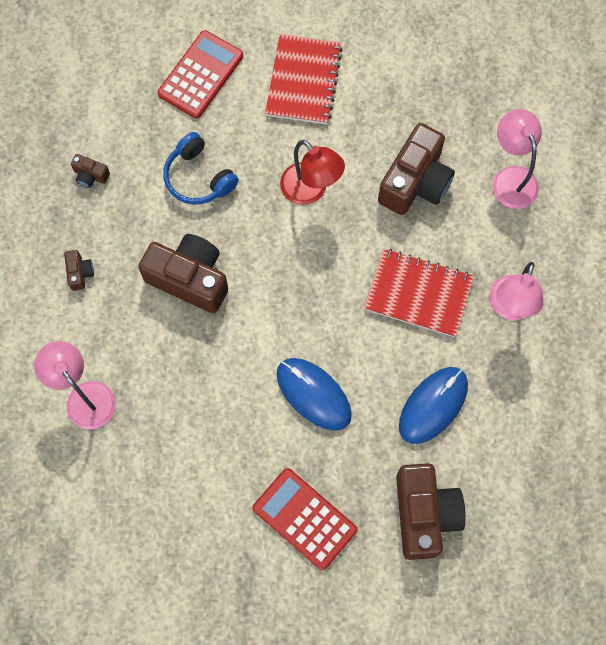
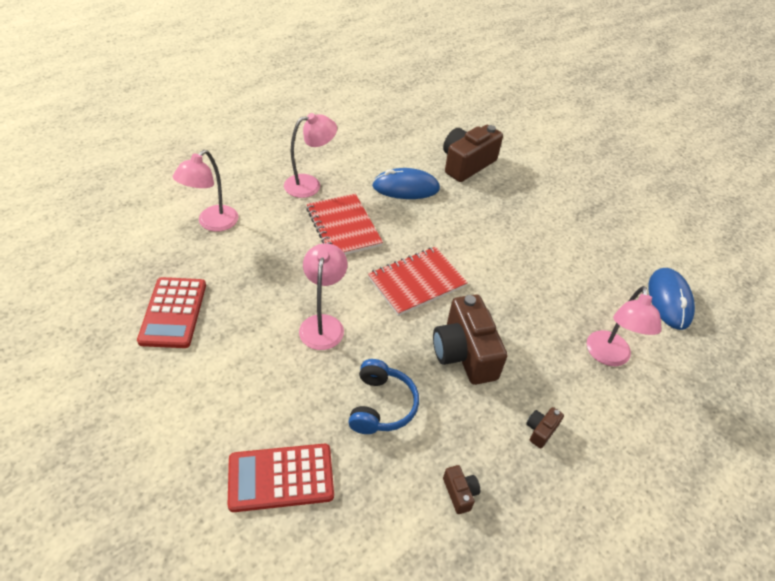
camera: 135 degrees left, 25 degrees down
red calculator [252,468,358,570] -> red calculator moved to [137,277,206,348]
red notebook [265,34,343,124] -> red notebook moved to [368,247,468,316]
blue mouse [277,358,352,431] -> blue mouse moved to [649,268,695,330]
red lamp [280,140,345,205] -> pink lamp [299,243,347,350]
brown camera [378,123,455,215] -> none

